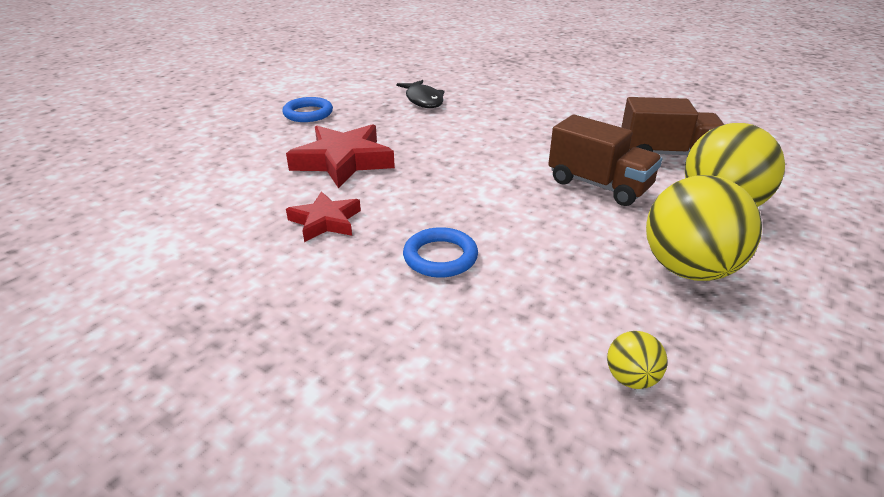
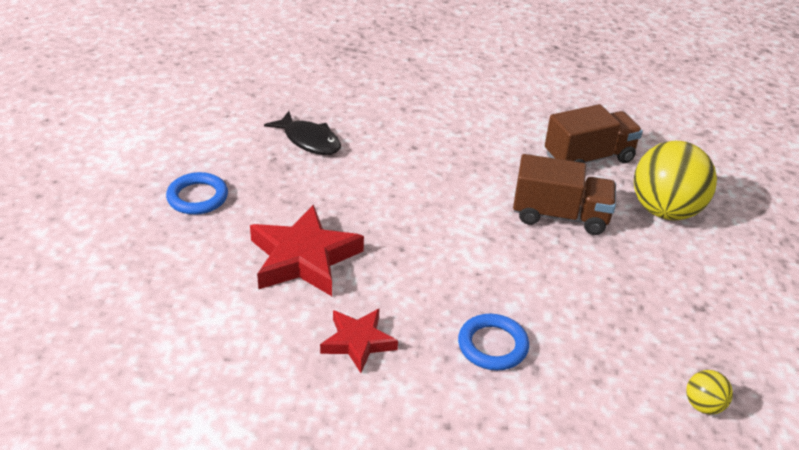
camera: 30 degrees left, 5 degrees up
yellow ball [646,175,762,281] -> none

